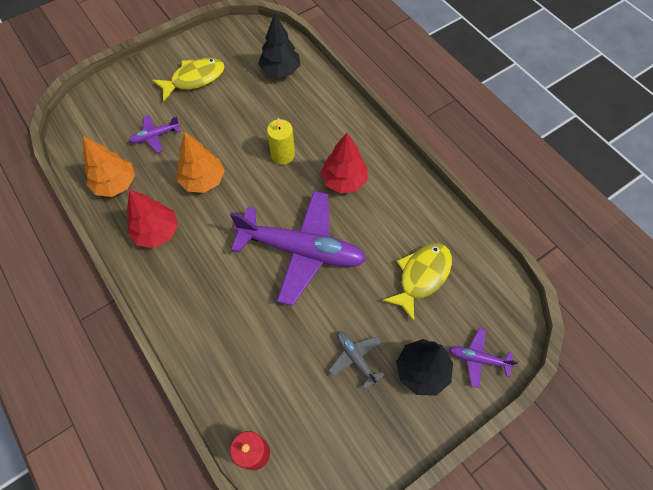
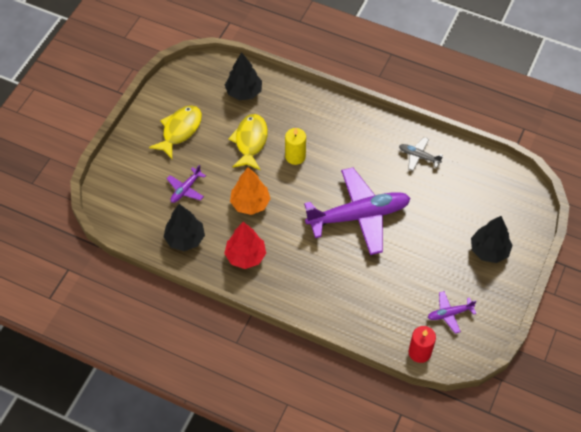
camera: 30 degrees left, 5 degrees down
orange tree [83,136,135,197] -> black tree [164,204,205,251]
red tree [321,133,368,193] -> none
grey plane [329,331,385,389] -> grey plane moved to [399,137,443,171]
yellow fish [382,243,452,322] -> yellow fish moved to [228,114,268,170]
purple plane [449,328,518,388] -> purple plane moved to [427,291,476,333]

